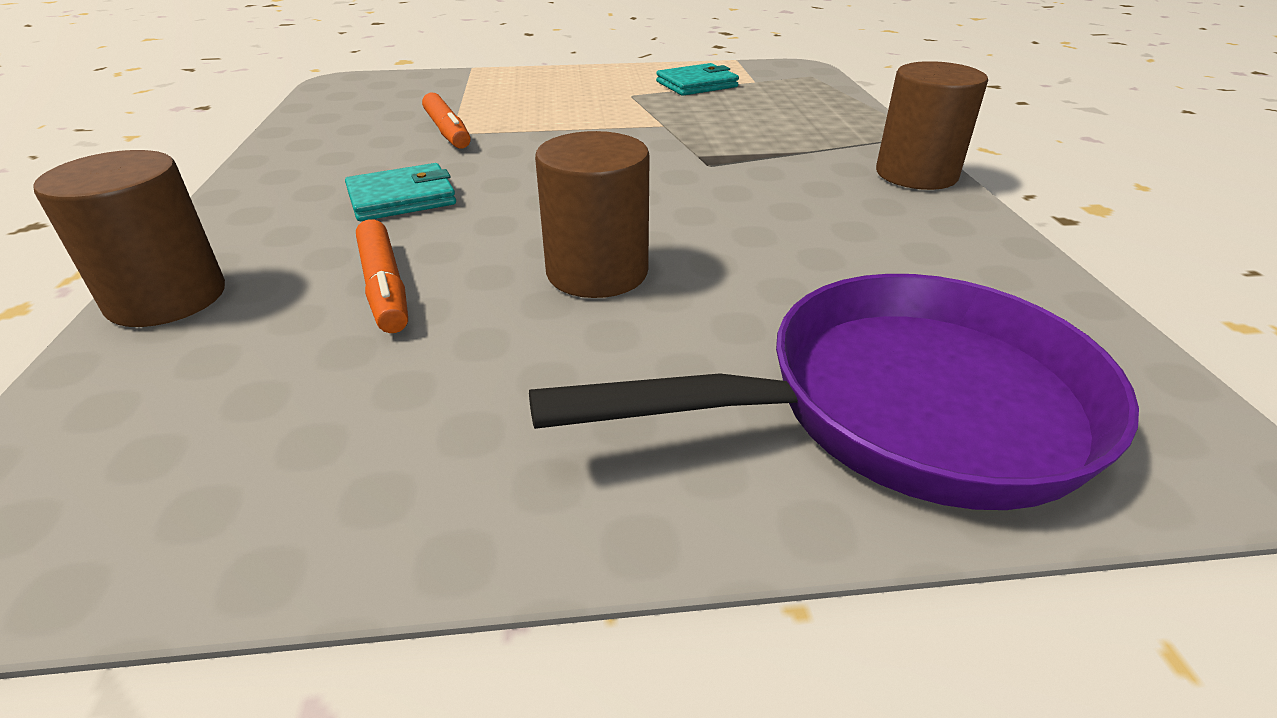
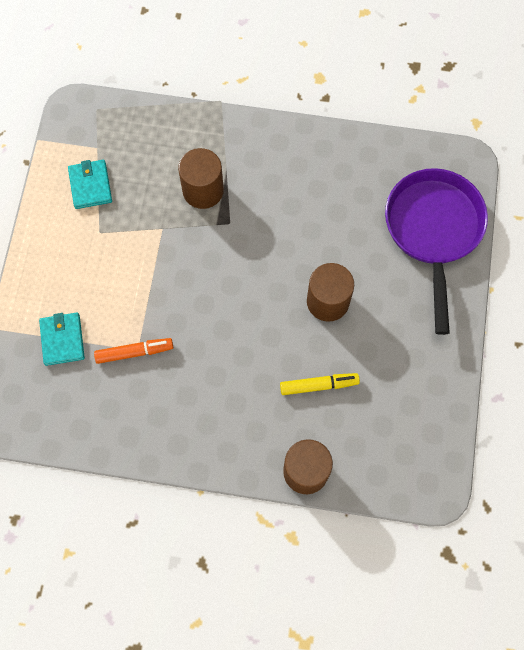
camera: 75 degrees left, 35 degrees up
turquoise wallet [345,163,456,221] -> turquoise wallet moved to [39,312,85,366]
orange marker [356,219,408,333] -> yellow marker [280,373,360,395]
brown cylinder [876,61,988,190] -> brown cylinder moved to [178,148,224,209]

